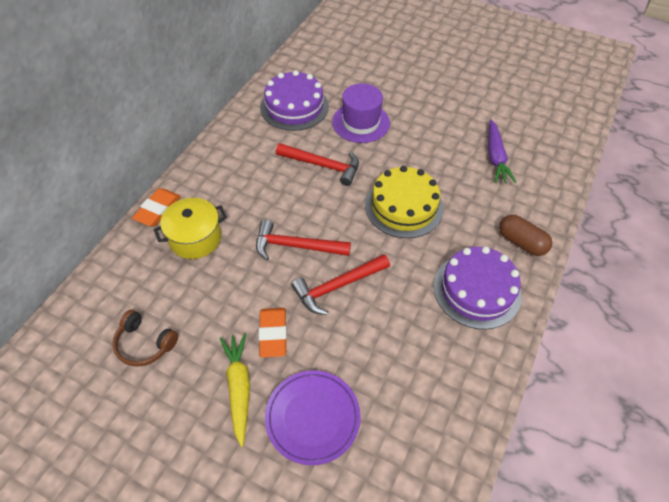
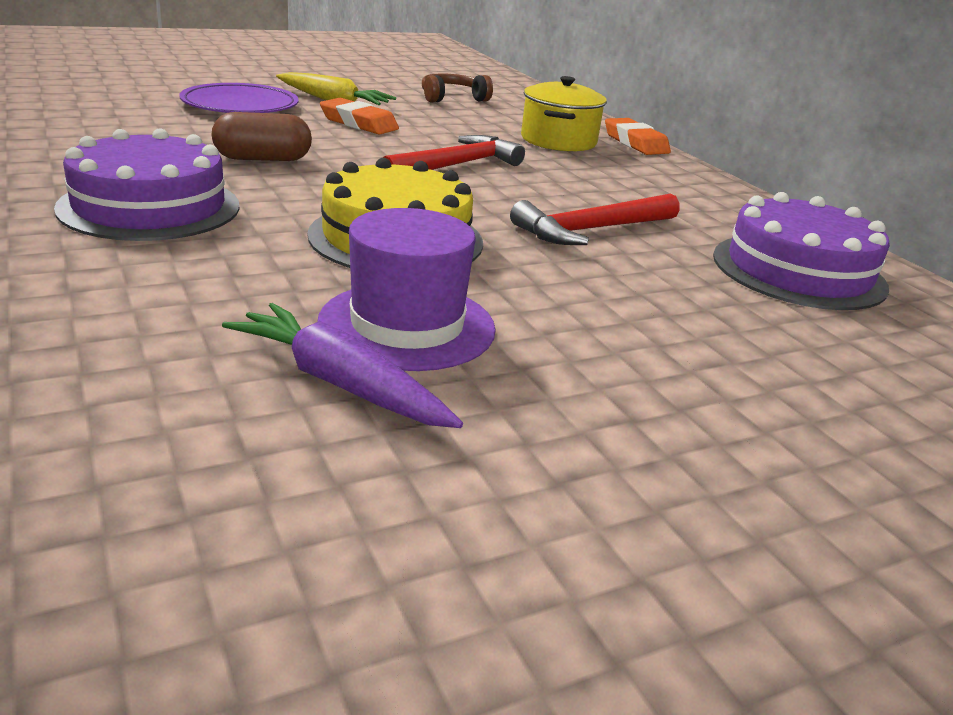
camera: 125 degrees right, 25 degrees down
red hammer [291,254,390,315] -> none
purple hat [332,83,390,143] -> purple hat moved to [317,208,496,371]
brown capsule [499,215,552,256] -> brown capsule moved to [212,112,312,161]

